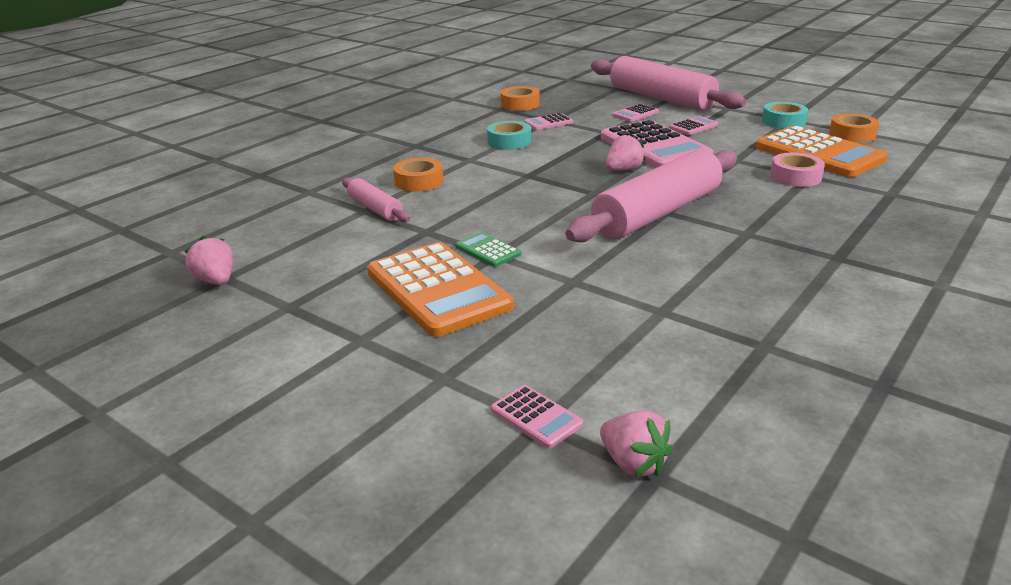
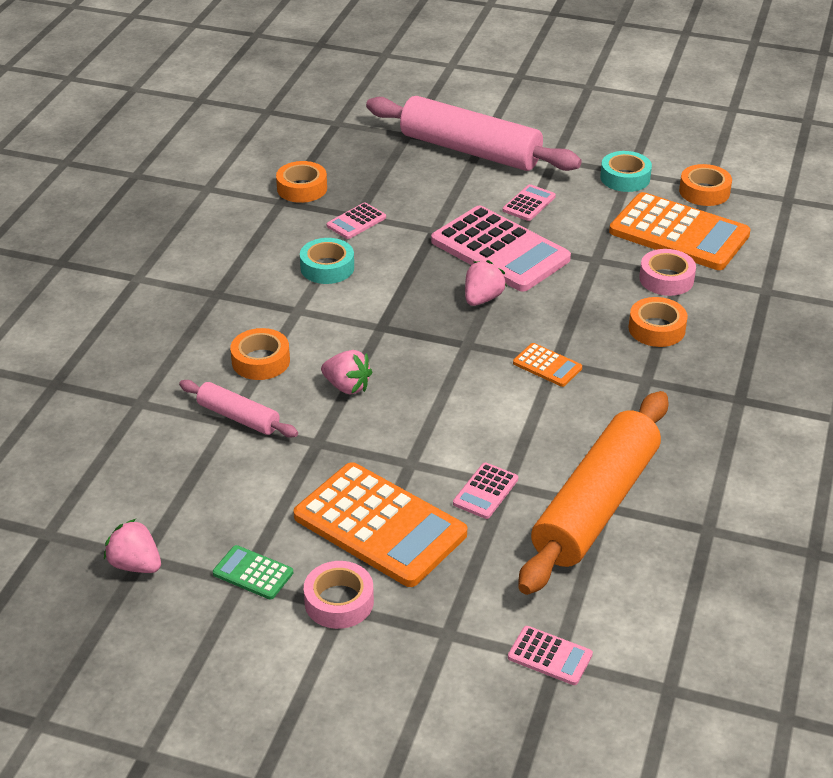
camera: 20 degrees left, 10 degrees up
green calculator [455,232,521,267] -> green calculator moved to [213,545,293,600]
pink rolling pin [566,149,737,242] -> orange calculator [513,343,582,387]
pink strawberry [600,411,674,477] -> pink strawberry moved to [321,350,372,395]
pink calculator [613,104,659,122] -> pink calculator moved to [453,463,518,519]
none -> pink tape [304,561,374,629]
none -> orange rolling pin [518,391,668,595]
none -> orange tape [628,297,688,347]

